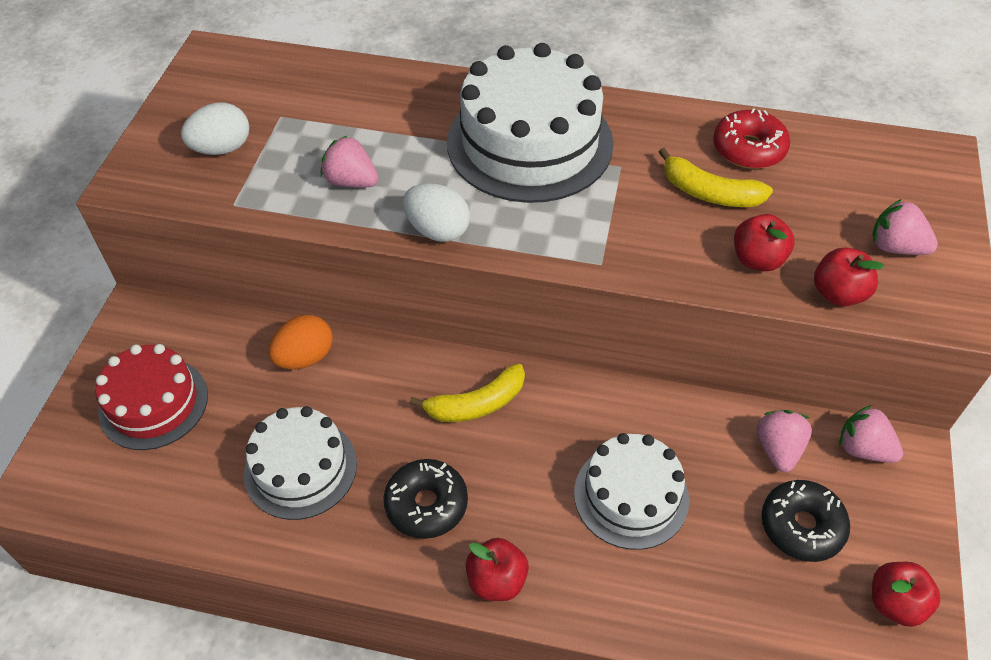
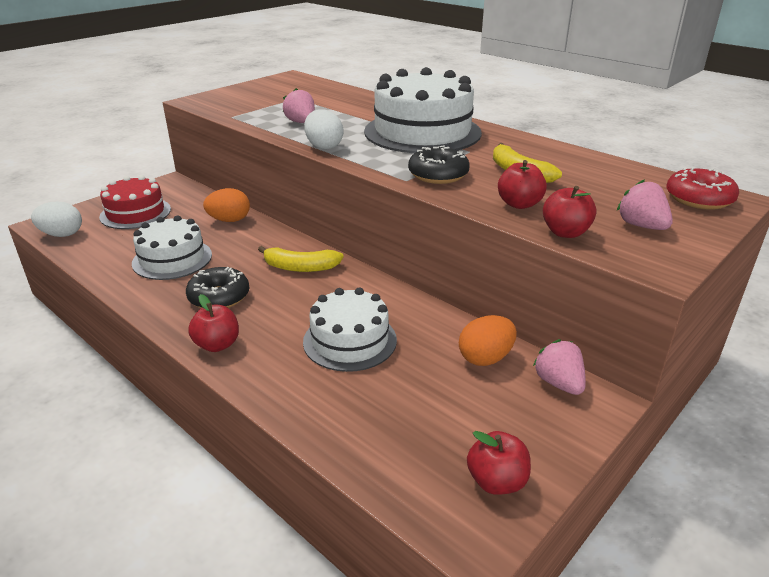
camera: 30 degrees right, 20 degrees down
white egg [181,103,249,155] -> white egg moved to [31,202,82,237]
red donut [713,108,790,169] -> red donut moved to [666,167,739,210]
pink strawberry [757,410,812,472] -> orange egg [459,315,517,366]
black donut [762,480,850,562] -> black donut moved to [408,145,470,184]

